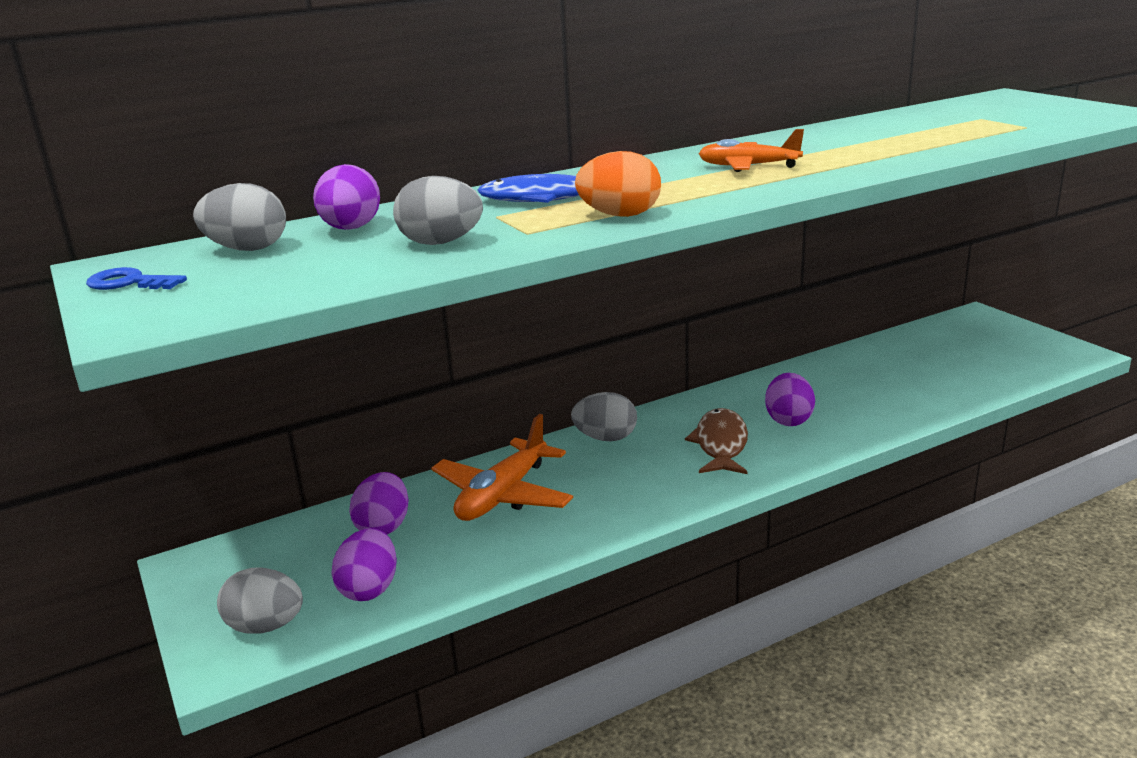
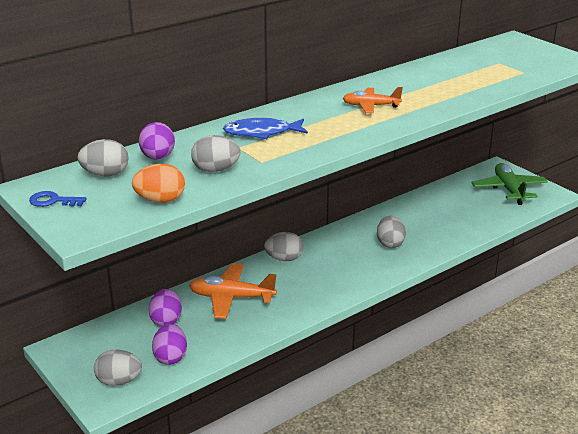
camera: 10 degrees left, 5 degrees up
orange plane [431,414,573,521] -> orange plane turned 75 degrees clockwise [189,263,277,319]
orange egg [575,151,661,217] -> orange egg moved to [132,164,185,203]
brown fish [685,408,748,474] -> none
purple egg [765,373,815,426] -> grey egg [377,216,406,248]
none -> green plane [471,163,548,205]

